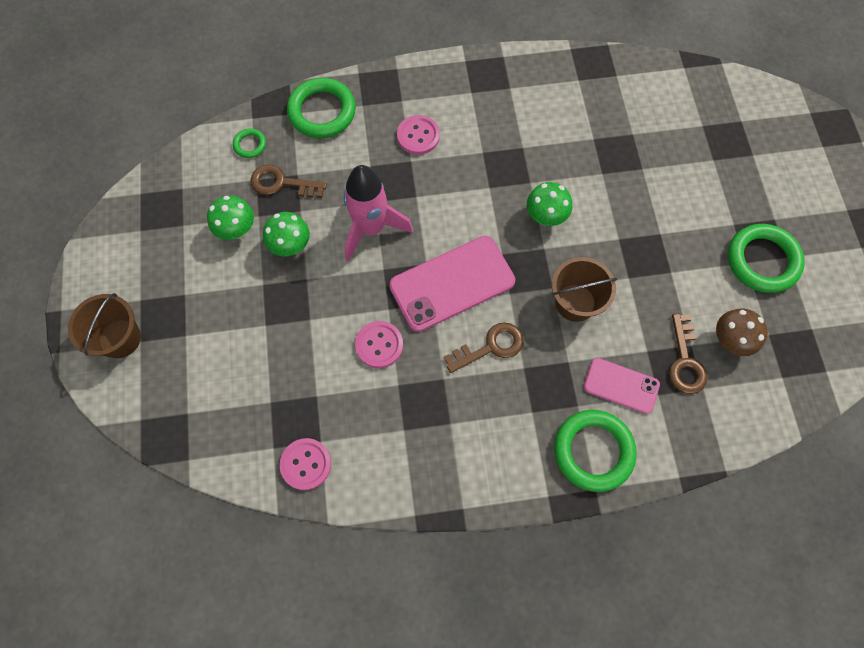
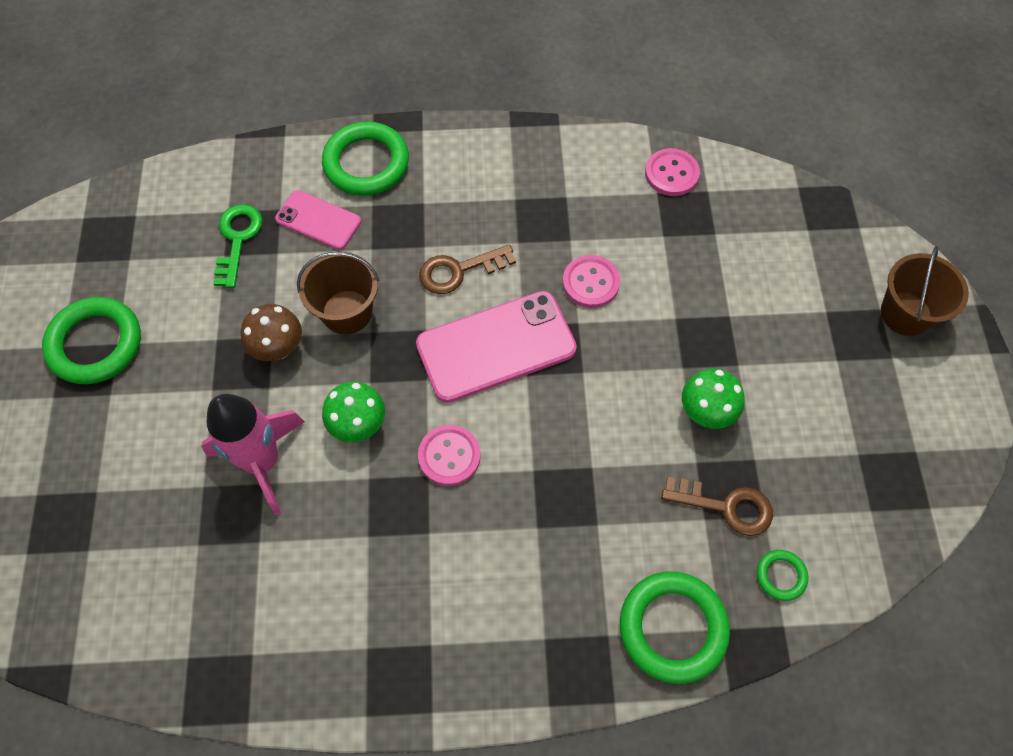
camera: 175 degrees left, 5 degrees down
green mushroom [207,196,254,240] -> none
pink rocket [344,165,413,262] -> pink rocket moved to [201,394,305,515]
pink button [397,115,440,155] -> pink button moved to [418,425,480,486]
brown key [669,314,708,394] -> green key [213,204,263,288]
brown mushroom [716,308,768,356] -> brown mushroom moved to [241,304,302,361]

